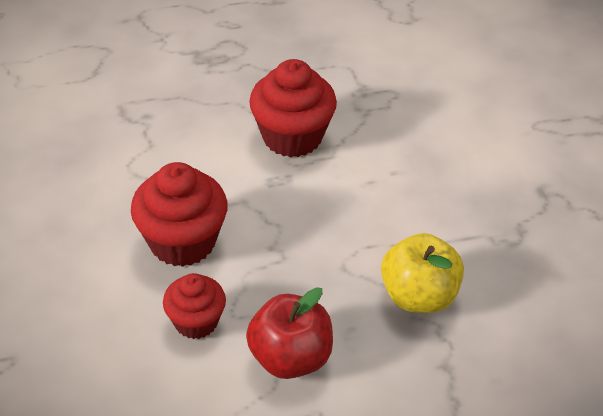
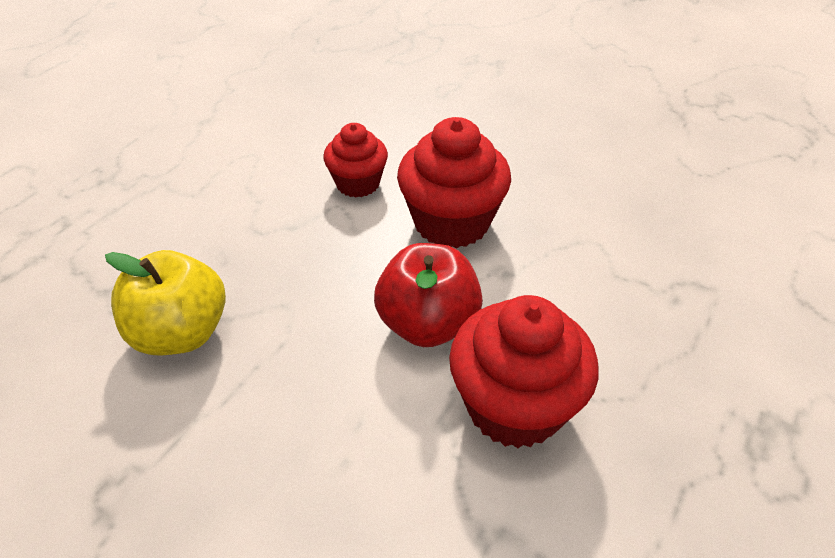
camera: 135 degrees right, 0 degrees up
red apple [246,287,333,379] -> red apple moved to [374,243,483,347]

